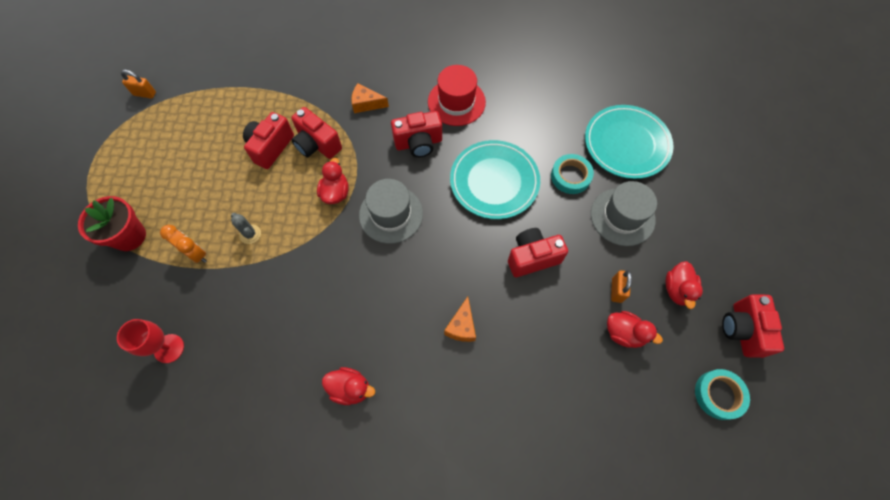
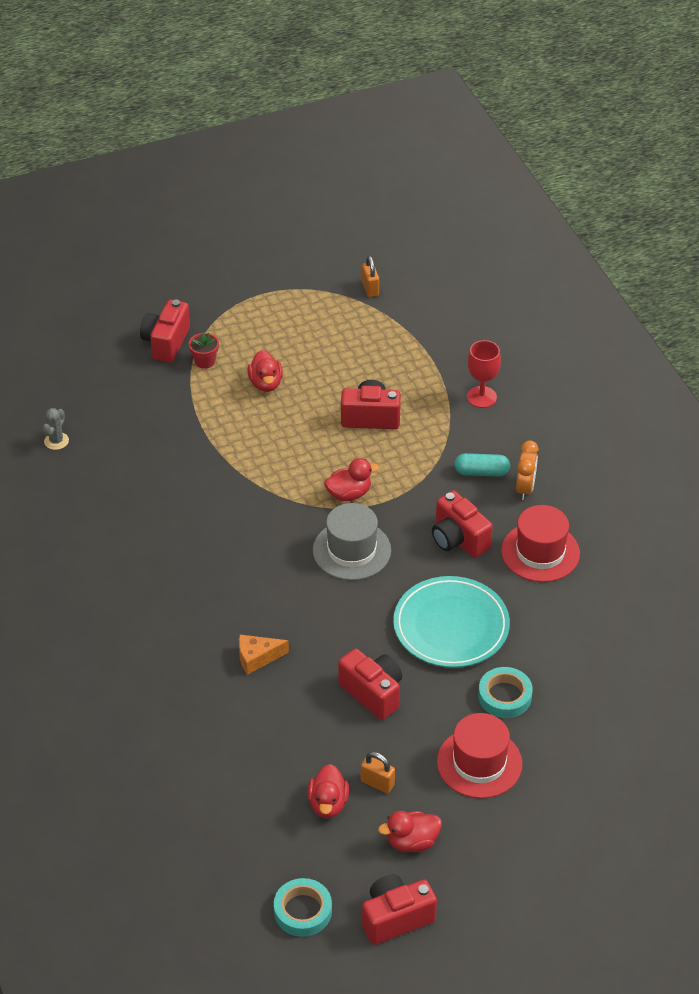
camera: 65 degrees right, 20 degrees down
red flower pot [78,196,146,251] -> red flower pot [189,332,219,369], size x0.57
red goblet [117,319,184,363] -> red goblet moved to [467,340,501,408]
orange clock [160,225,207,263] -> orange clock moved to [516,440,539,500]
grey cactus [231,213,261,244] -> grey cactus moved to [43,408,69,450]
red camera [291,107,342,159] -> red camera moved to [140,300,190,363]
red duck [322,367,375,405] -> red duck moved to [247,350,283,392]
orange cheese [351,83,389,113] -> turquoise capsule [454,453,510,477]
turquoise plate [585,105,674,179] -> none
grey hat [591,181,657,246] -> red hat [437,713,522,799]
orange padlock [611,270,632,303] -> orange padlock turned 45 degrees clockwise [361,752,395,793]

